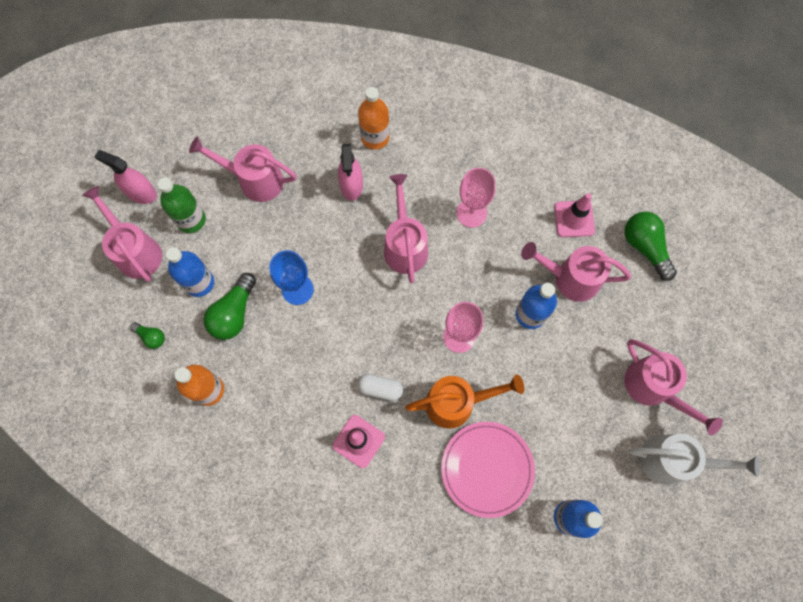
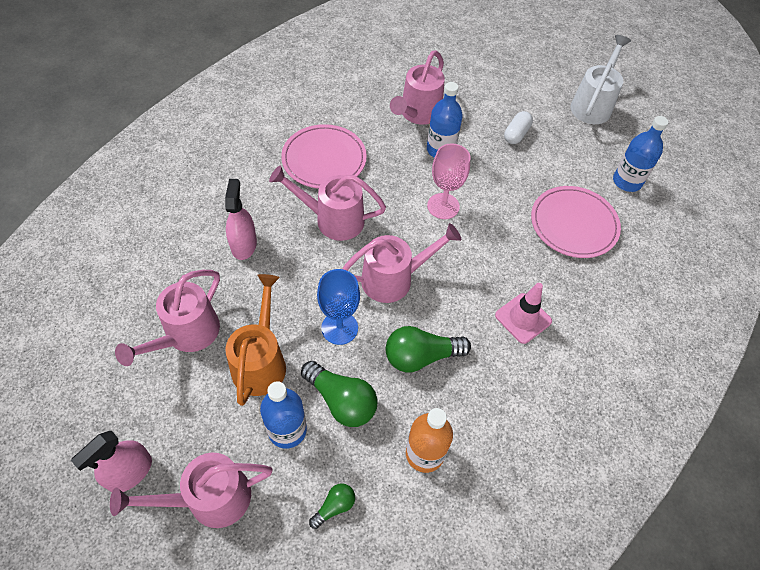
camera: 75 degrees left, 15 degrees down
green bottle [158,178,206,233] -> none
pink spray bottle [338,144,363,201] -> pink spray bottle turned 105 degrees counterclockwise [225,179,257,260]
white capsule [357,374,403,401] -> white capsule moved to [504,111,533,144]
orange bottle [358,87,389,150] -> none
orange watering can [405,374,525,429] -> orange watering can moved to [225,274,286,406]
pink goblet [456,168,496,228] -> pink plate [281,124,367,189]
pink traffic cone [554,193,595,237] -> none
green light bulb [624,212,677,281] -> green light bulb moved to [386,326,471,372]
pink watering can [624,339,723,435] -> pink watering can moved to [342,223,462,303]

